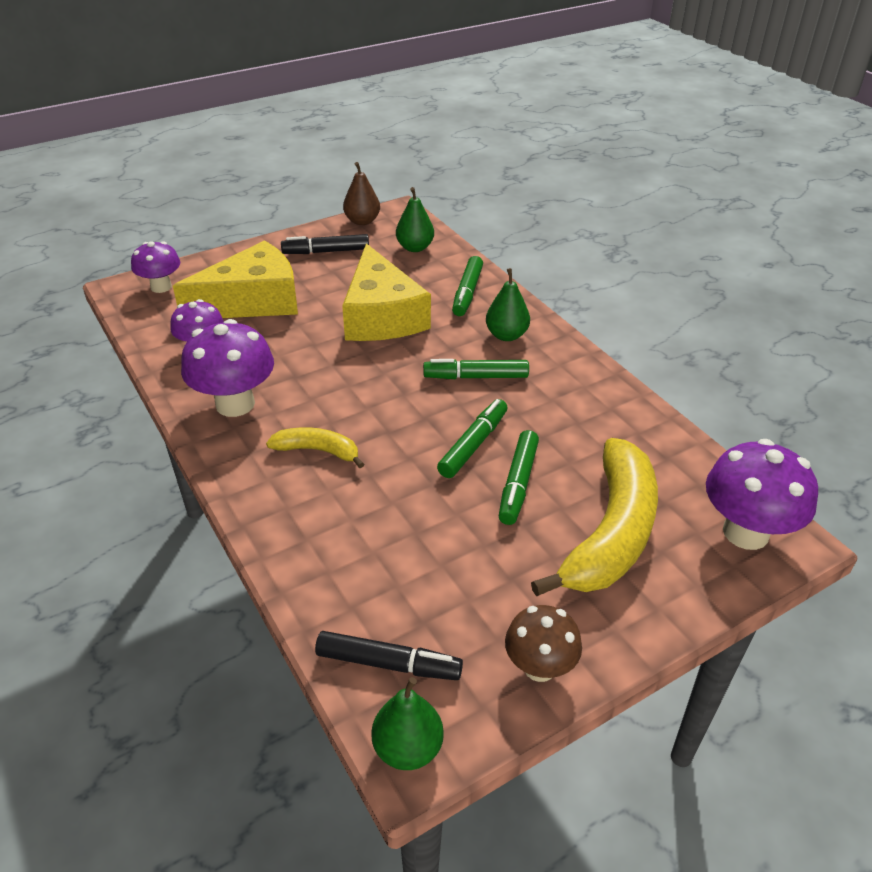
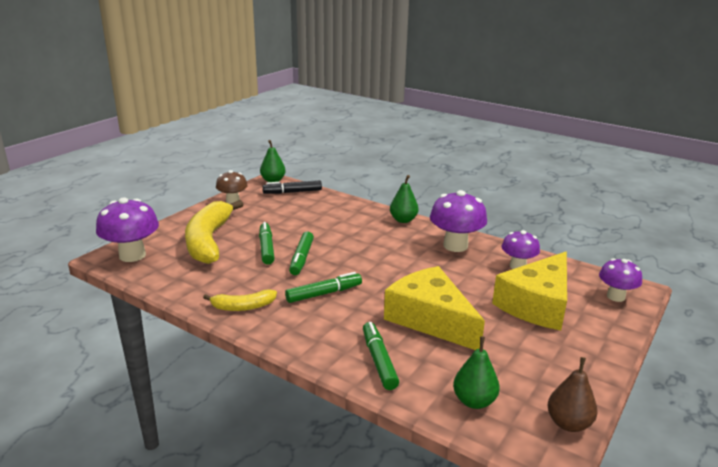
camera: 155 degrees right, 15 degrees down
yellow banana [266,427,364,468] -> yellow banana moved to [203,289,277,311]
black marker [281,234,369,254] -> none
green pear [486,268,530,341] -> green pear moved to [390,175,419,223]

